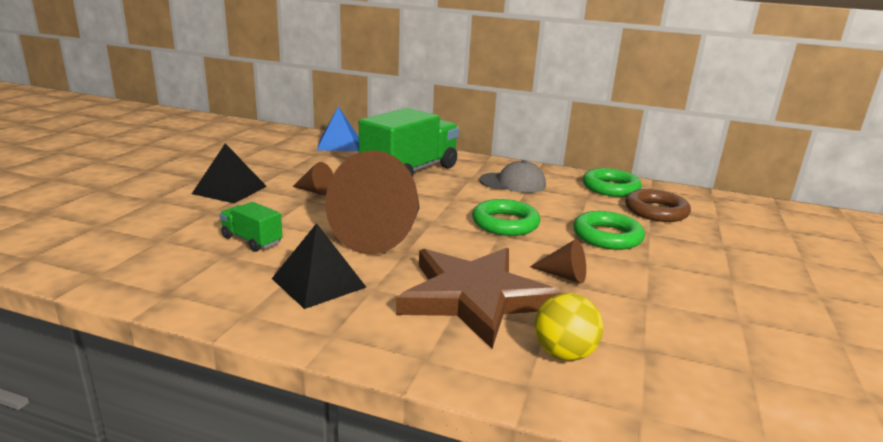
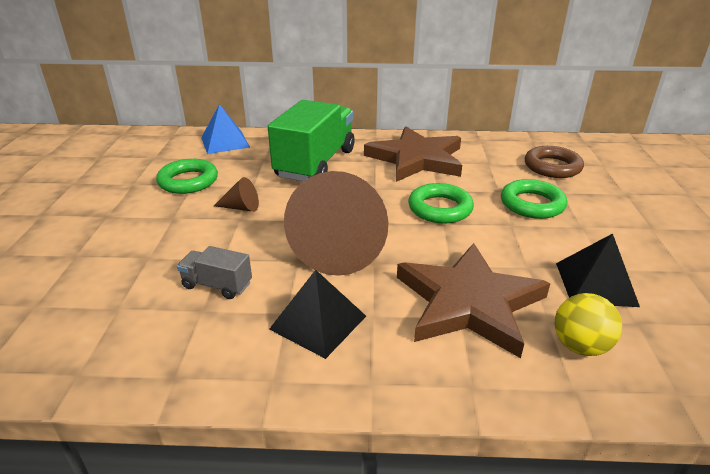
camera: 15 degrees left, 10 degrees up
black pyramid [192,143,267,203] -> black pyramid moved to [556,233,640,307]
green truck [220,202,282,252] -> grey truck [177,246,252,299]
grey cap [479,160,546,193] -> brown star [364,126,462,182]
brown cone [530,239,586,284] -> none
green ring [583,168,642,197] -> green ring moved to [156,159,218,194]

